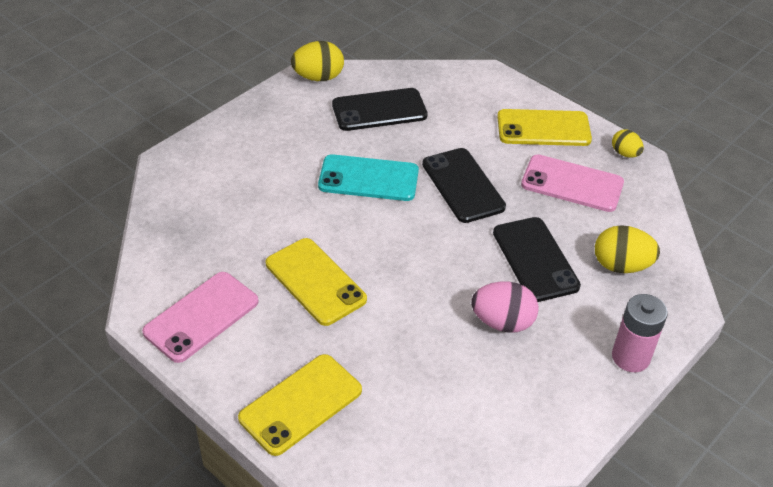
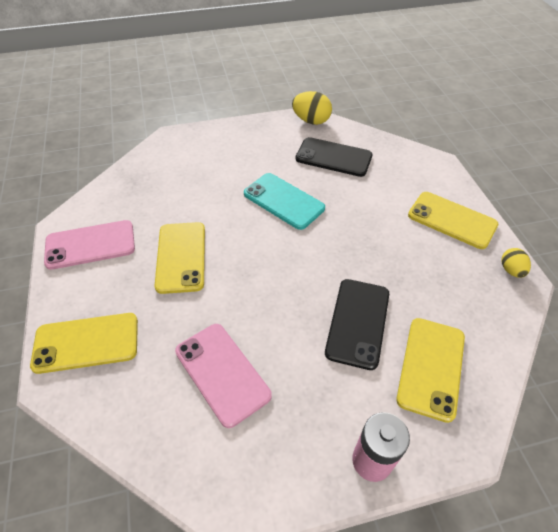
camera: 35 degrees right, 5 degrees up
black phone [422,148,506,223] -> none
pink egg [471,281,539,333] -> none
pink phone [521,154,624,212] -> pink phone moved to [175,324,272,428]
yellow egg [595,225,660,273] -> yellow phone [396,318,465,423]

